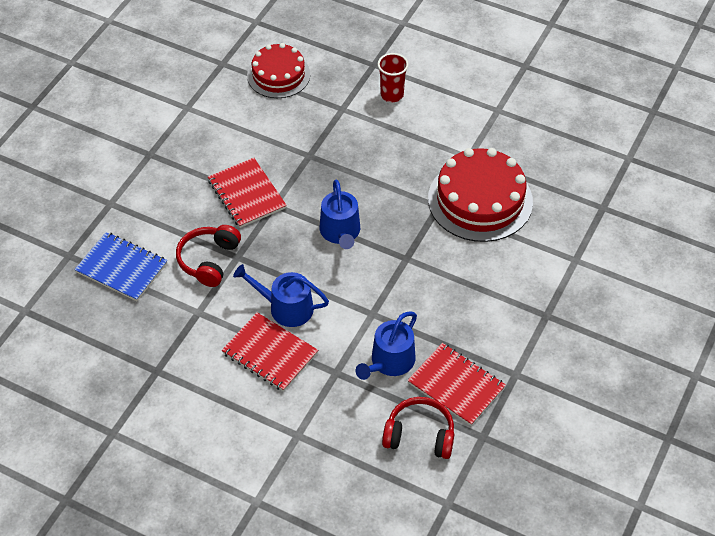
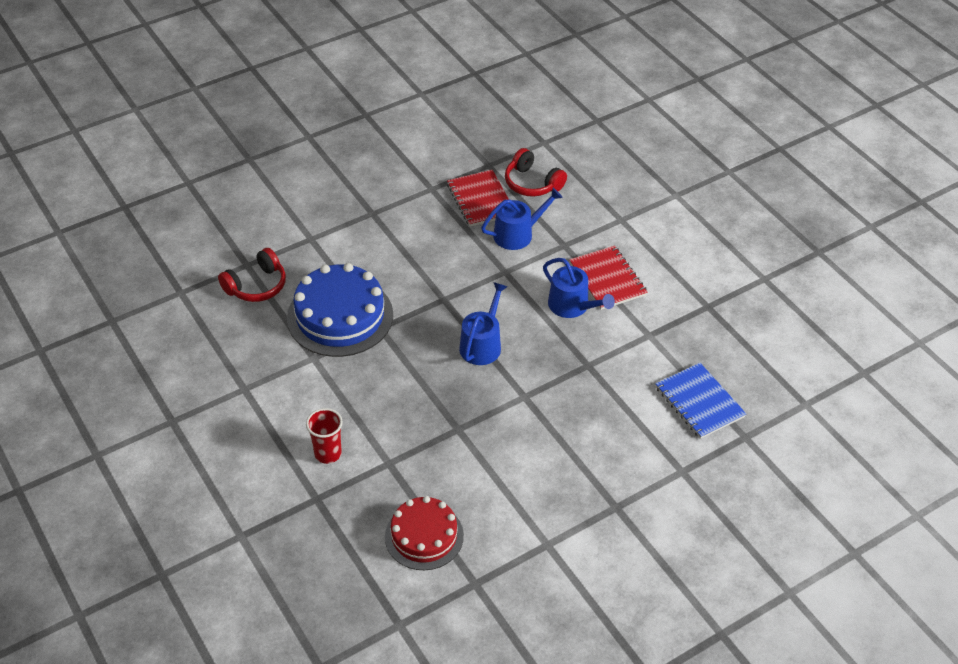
camera: 150 degrees left, 5 degrees down
red headphones [176,225,241,287] -> red headphones moved to [218,248,286,302]
red notebook [208,158,287,228] -> none
red cake [428,148,533,242] -> blue cake [287,263,393,357]

